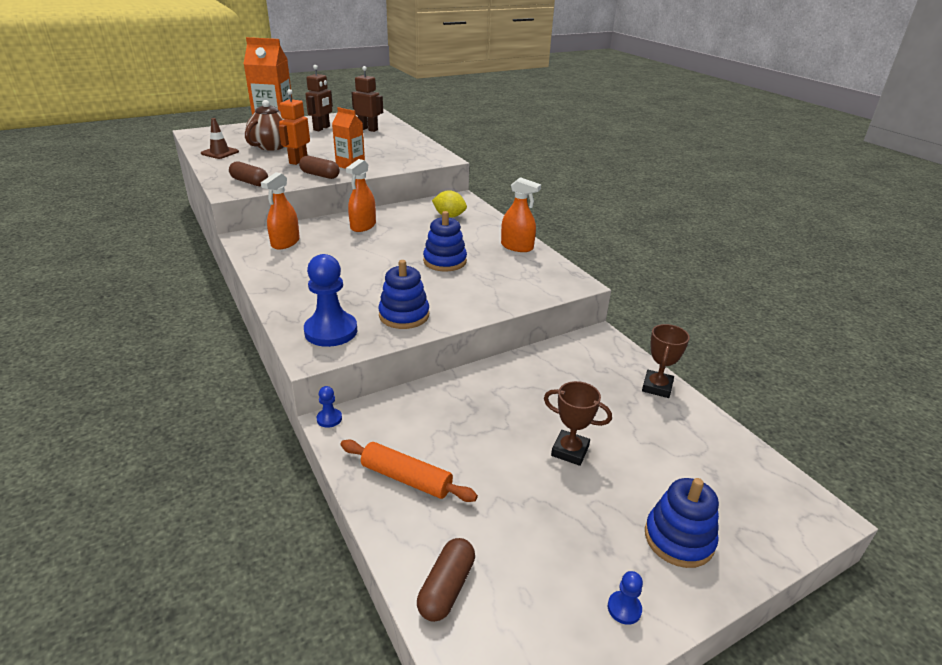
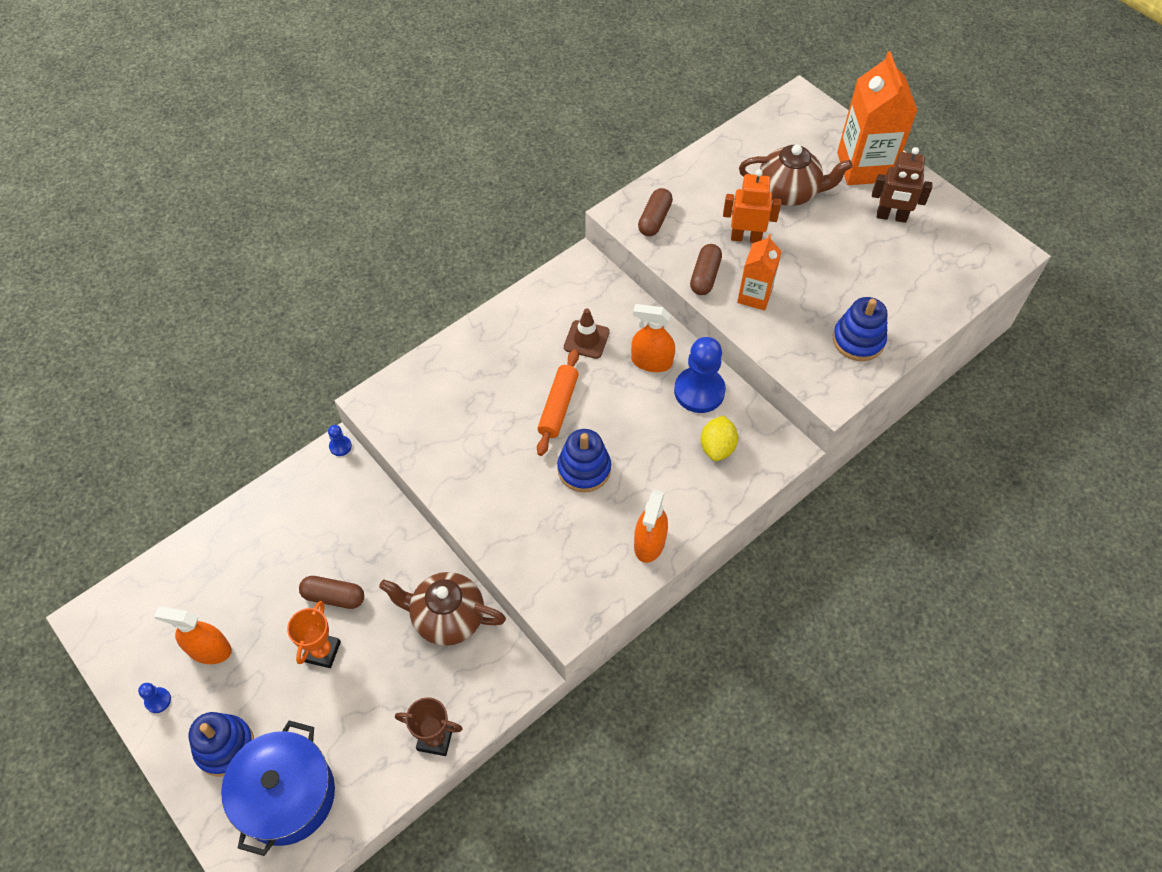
camera: 80 degrees right, 25 degrees up
brown traffic cone [201,118,239,159] -> brown traffic cone moved to [564,308,610,359]
orange spray bottle [261,172,300,249] -> orange spray bottle moved to [154,606,232,664]
blue pawn [304,254,357,347] -> blue pawn moved to [674,337,726,413]
orange rolling pin [340,440,478,502] -> orange rolling pin moved to [537,349,579,456]
brown robot [352,66,383,132] -> none
blue stacking toy [378,260,429,329] -> blue stacking toy moved to [833,297,888,361]
brown capsule [417,538,475,622] -> brown capsule moved to [299,576,364,609]
brown trophy [544,381,612,466] -> orange trophy [287,601,341,668]
none -> blue pot [221,720,335,856]
none -> brown teapot [379,572,506,646]

